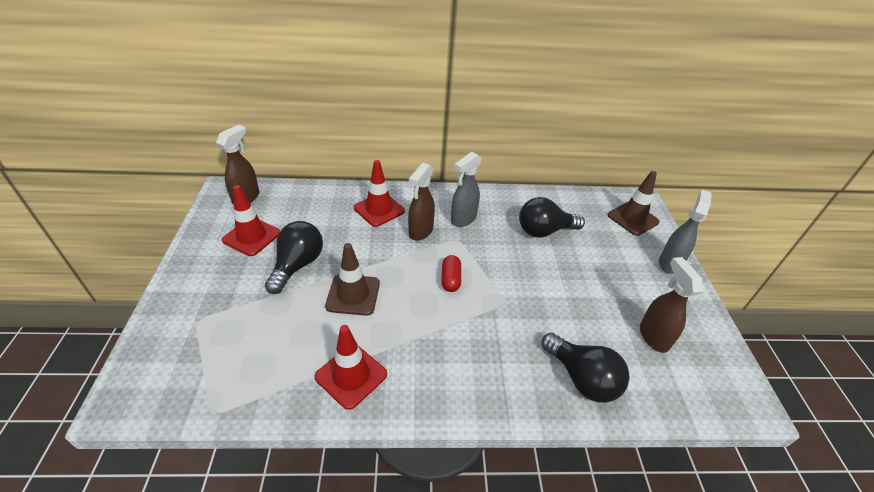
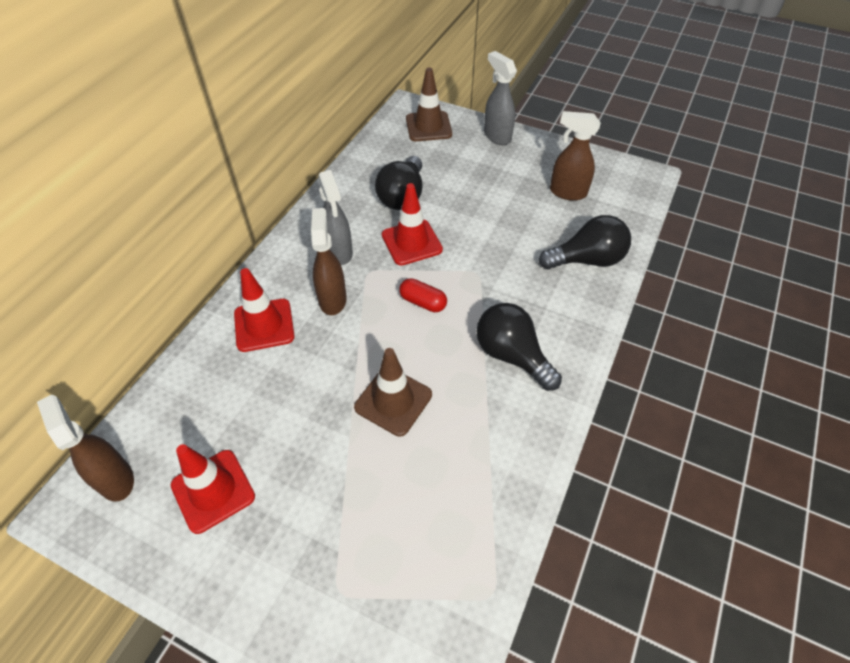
camera: 60 degrees left, 10 degrees up
black light bulb [265,221,323,294] -> black light bulb moved to [477,303,562,391]
red traffic cone [315,325,387,410] -> red traffic cone moved to [382,183,443,266]
brown spray bottle [408,163,435,241] -> brown spray bottle turned 150 degrees counterclockwise [311,208,347,315]

